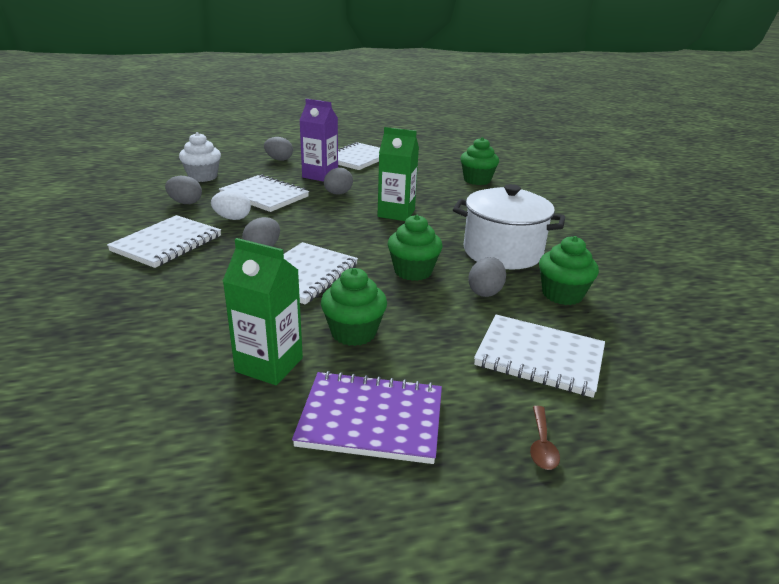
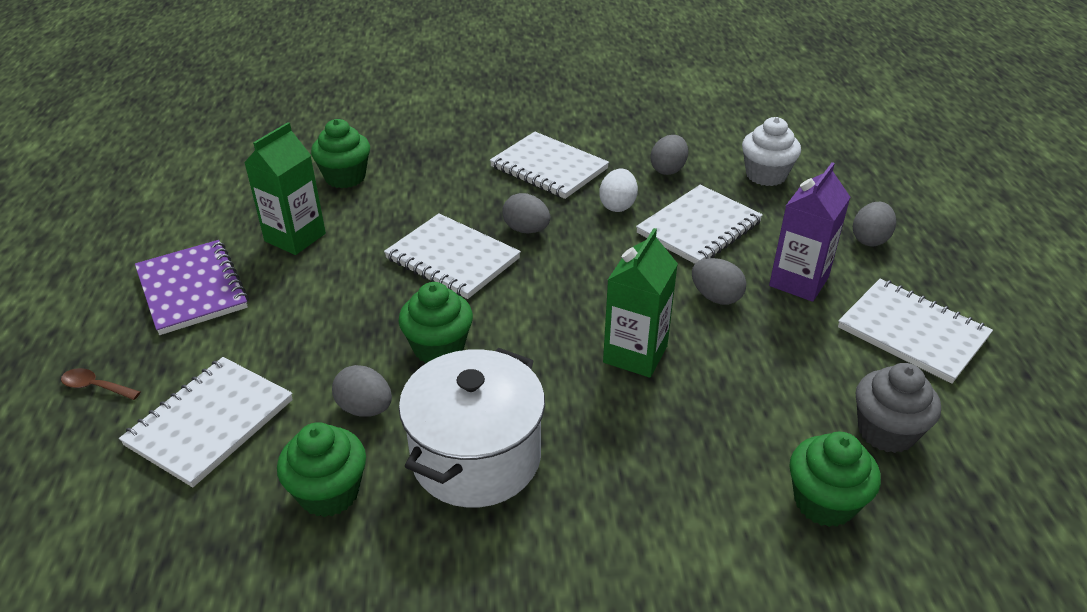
camera: 100 degrees right, 10 degrees up
purple notebook [292,371,442,464] -> purple notebook turned 45 degrees counterclockwise [135,240,249,335]
green cupcake [321,268,387,346] -> green cupcake moved to [311,119,370,188]
none -> grey cupcake [856,363,941,453]

